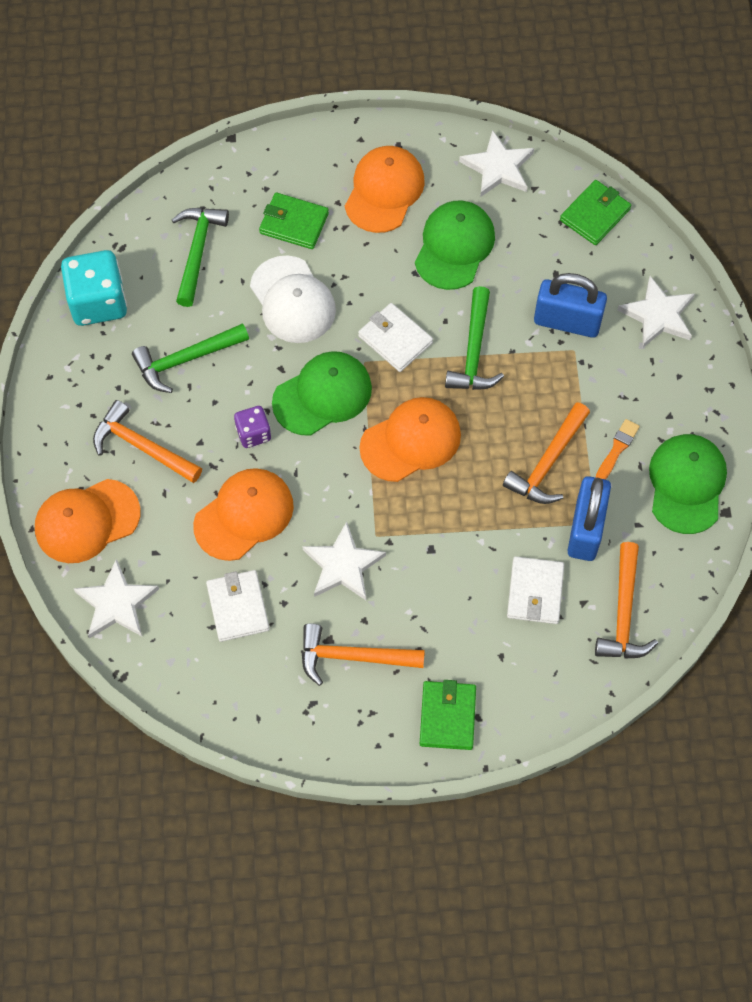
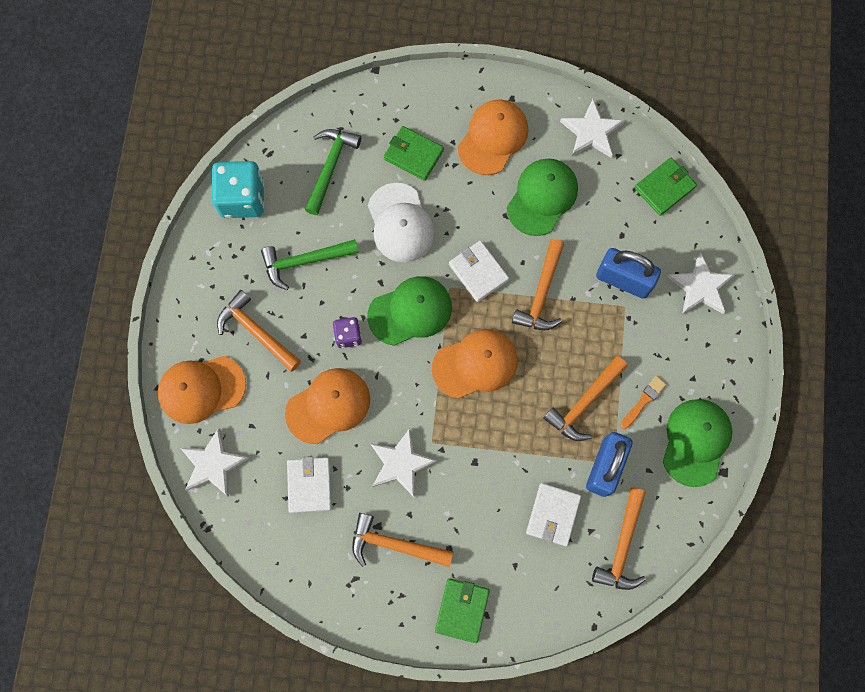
camera: 10 degrees right, 10 degrees up
green hammer [445,286,504,390] -> orange hammer [512,239,564,330]

